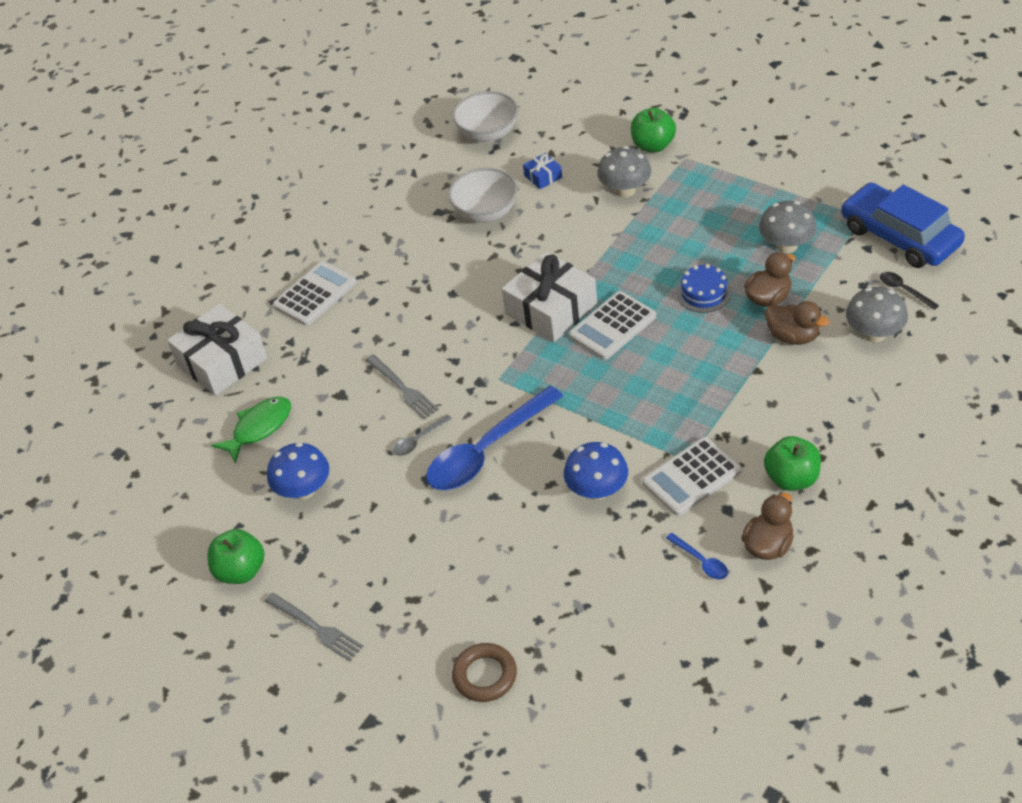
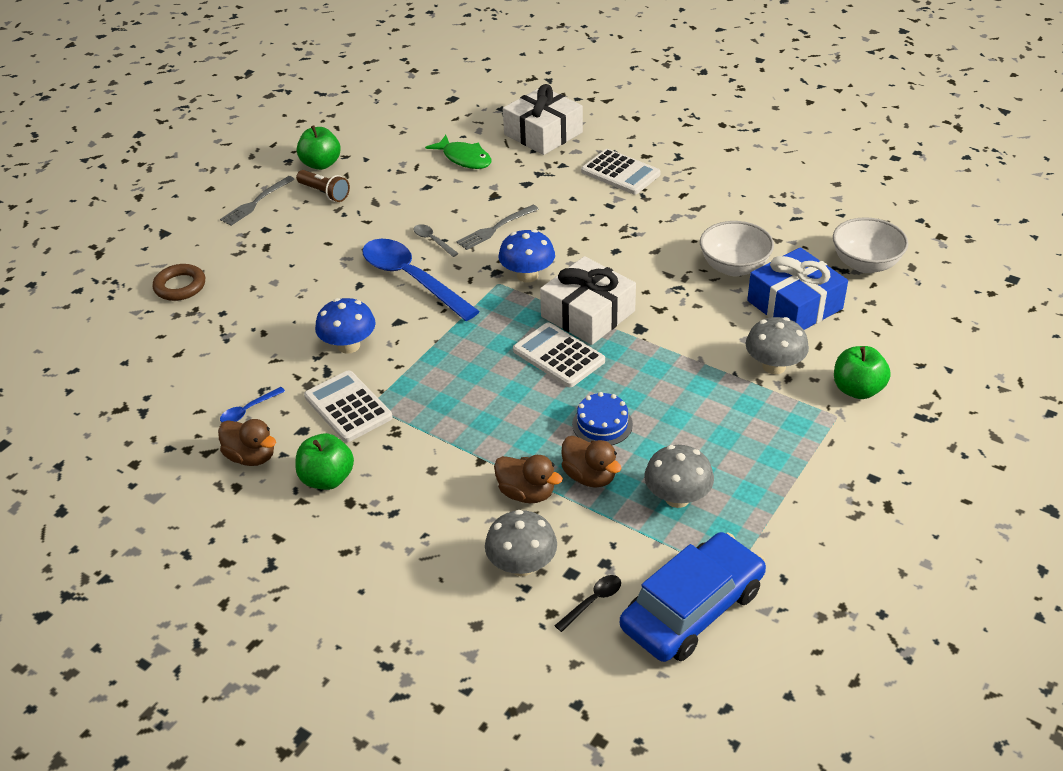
camera: 85 degrees right, 5 degrees down
blue mushroom [267,443,329,500] -> blue mushroom moved to [499,229,555,283]
blue gift [523,153,562,189] -> blue gift [747,247,848,330], size x2.21
brown duck [765,301,830,345] -> brown duck turned 90 degrees counterclockwise [494,455,563,503]
none -> brown flashlight [296,170,350,202]

